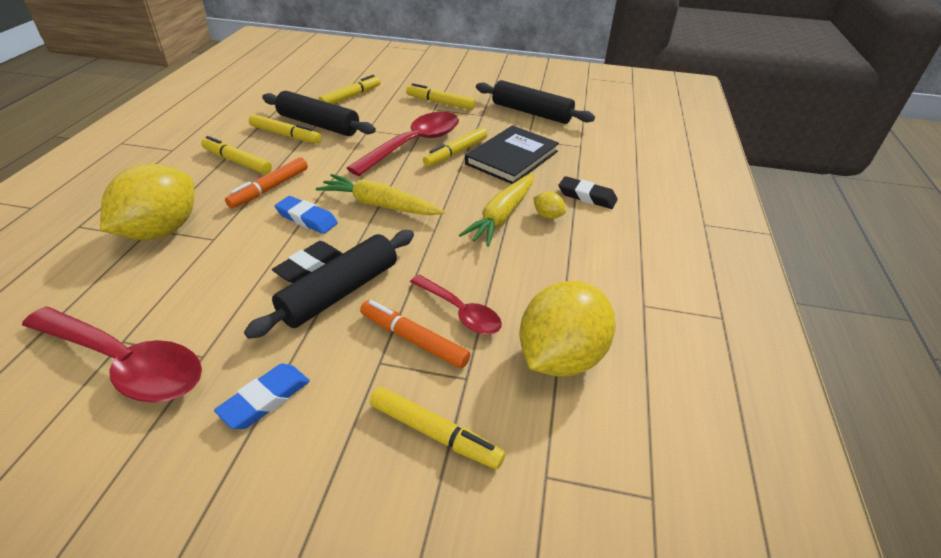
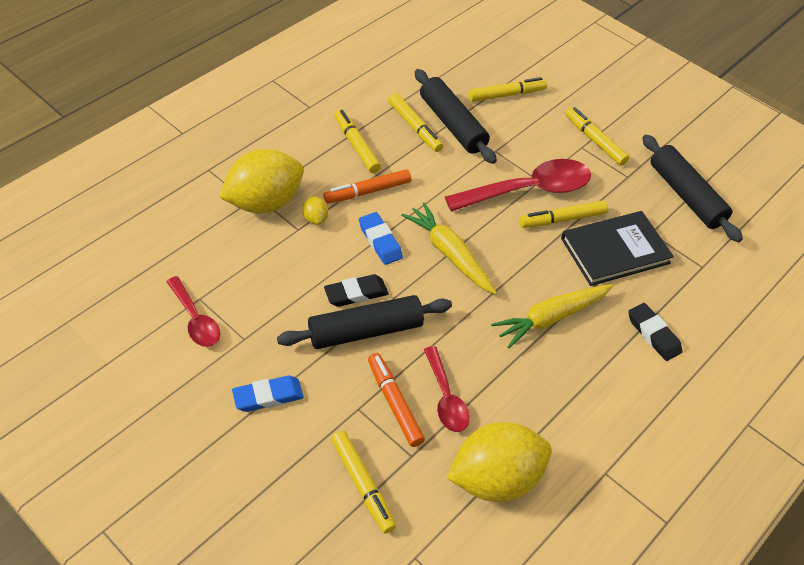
camera: 30 degrees right, 10 degrees up
red spoon [22,307,202,403] -> red spoon [166,276,220,347], size x0.57
yellow lemon [533,192,566,219] -> yellow lemon moved to [302,197,328,225]

